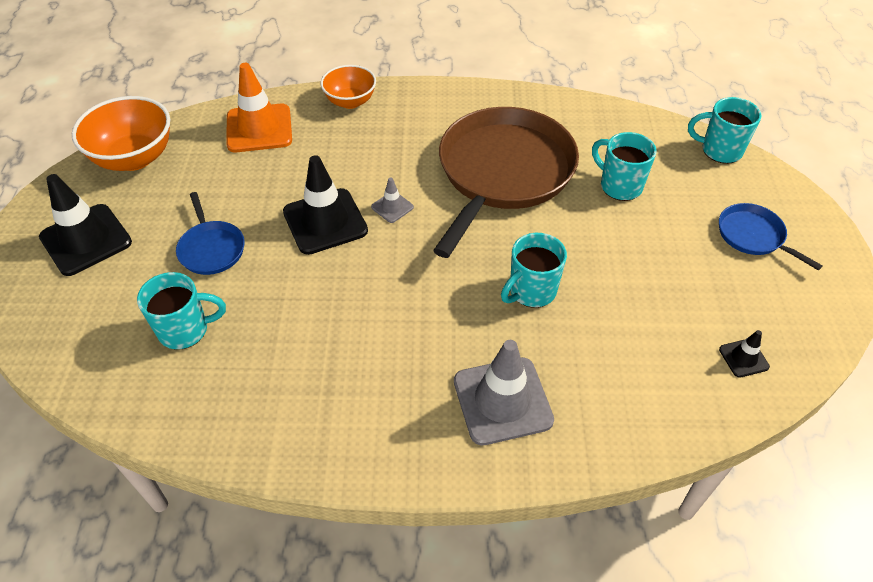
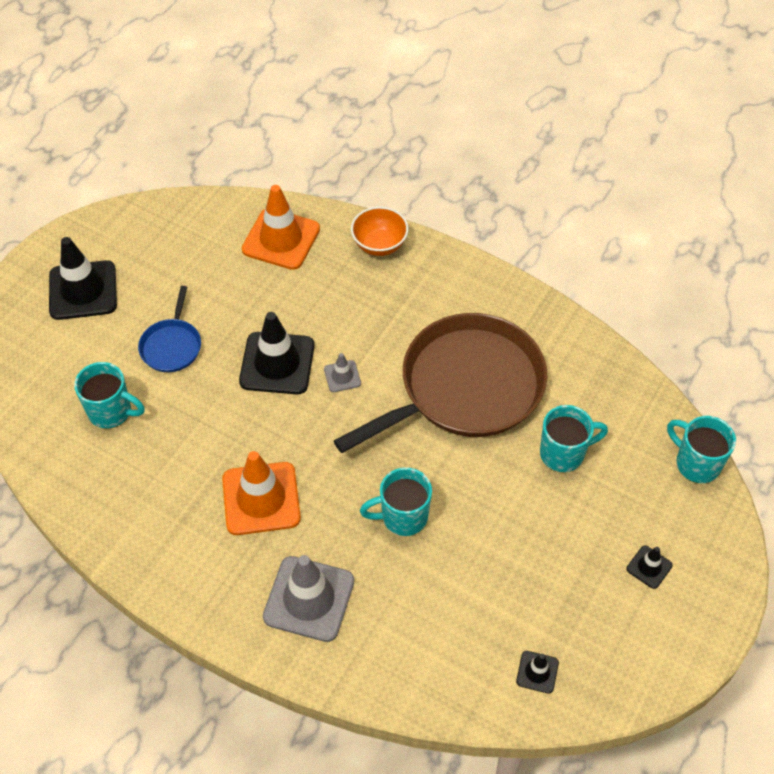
camera: 30 degrees right, 5 degrees up
orange bowl [72,96,170,171] -> none
turquoise mug [592,132,657,201] -> turquoise mug turned 90 degrees clockwise [540,405,608,472]
blue pan [719,203,823,270] -> black traffic cone [627,546,673,589]
none -> orange traffic cone [222,451,301,535]

